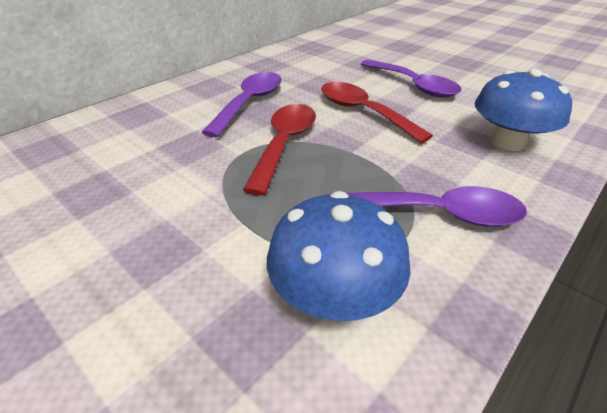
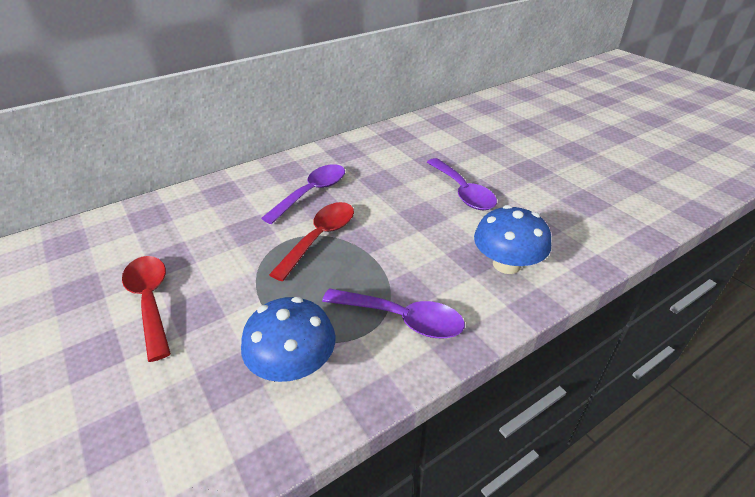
camera: 15 degrees right, 0 degrees up
red spoon [321,82,433,144] -> red spoon moved to [122,256,171,362]

